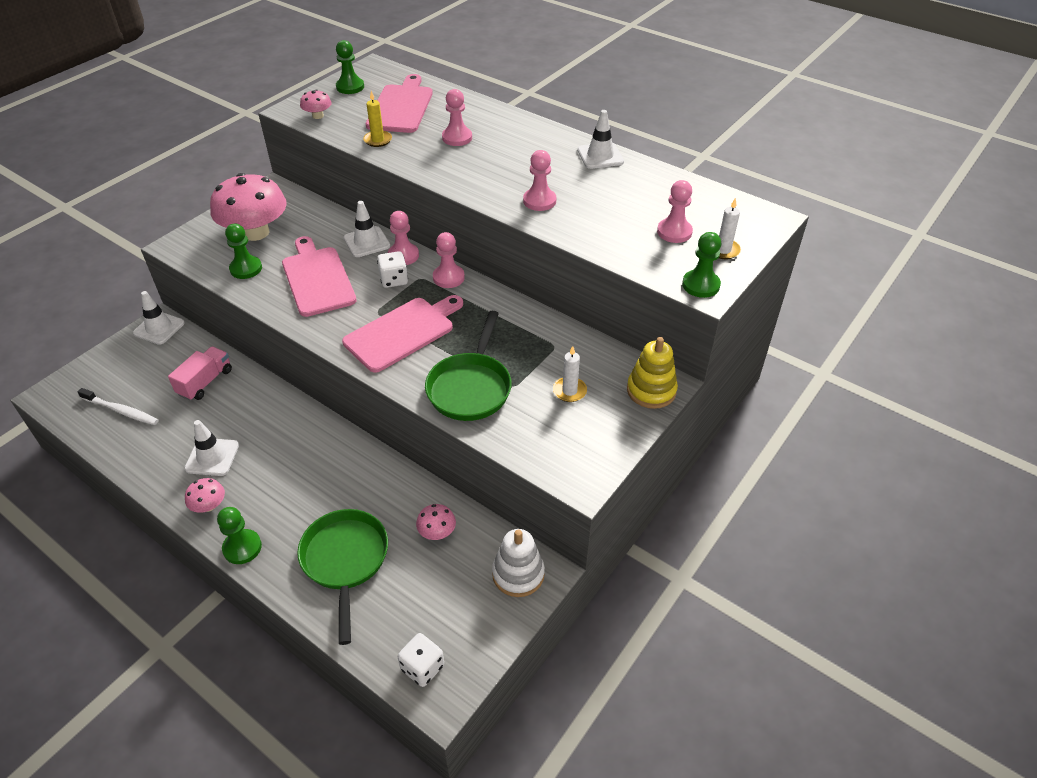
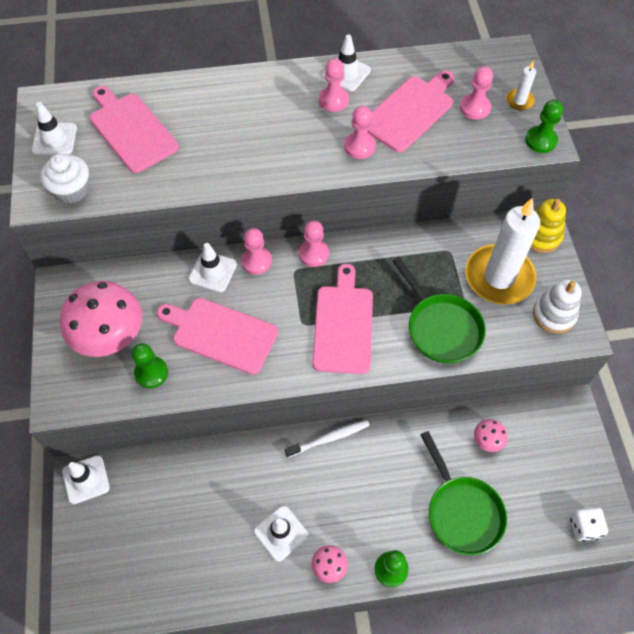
camera: 45 degrees left, 15 degrees up
white toothbrush [78,388,159,425] -> white toothbrush moved to [285,420,370,458]
pink truck [168,346,232,401] -> none
green pan [297,509,388,645] -> green pan turned 150 degrees counterclockwise [421,431,507,555]
pink mushroom [300,89,332,119] -> white cupcake [40,154,89,203]
green pawn [336,40,364,94] -> white traffic cone [32,102,77,155]
yellow candle [363,91,392,147] -> none
white dice [377,251,408,288] -> none
pink pawn [442,89,472,146] -> pink pawn moved to [319,58,349,112]
white stacking toy [492,529,545,597] -> white stacking toy moved to [533,279,581,334]
white candle [553,346,587,402] -> white candle [465,198,540,305], size x2.42
none -> pink cutting board [367,71,454,152]

